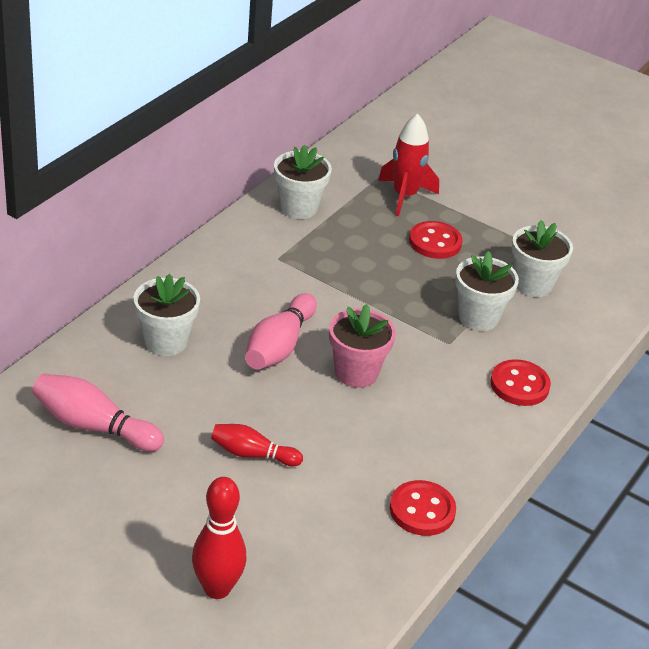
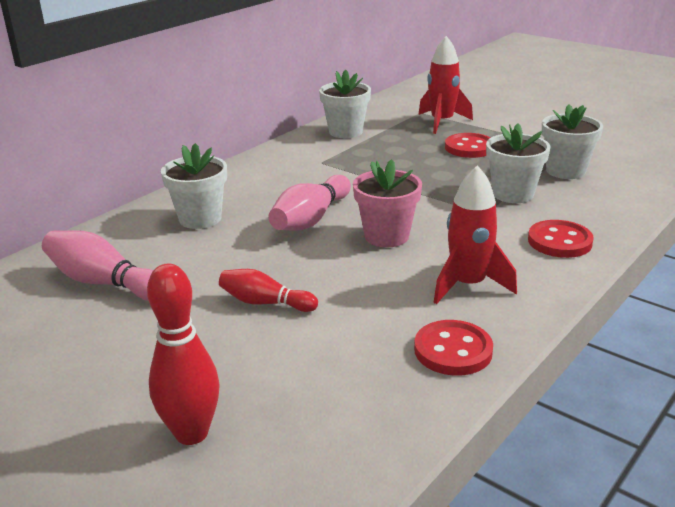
camera: 10 degrees right, 10 degrees down
none -> red rocket [433,165,517,304]

